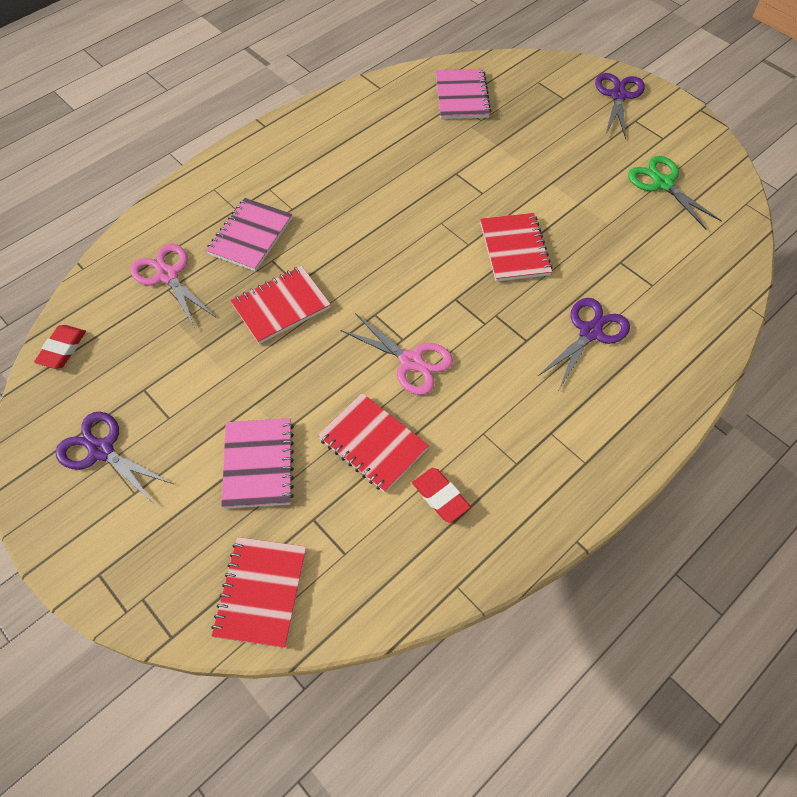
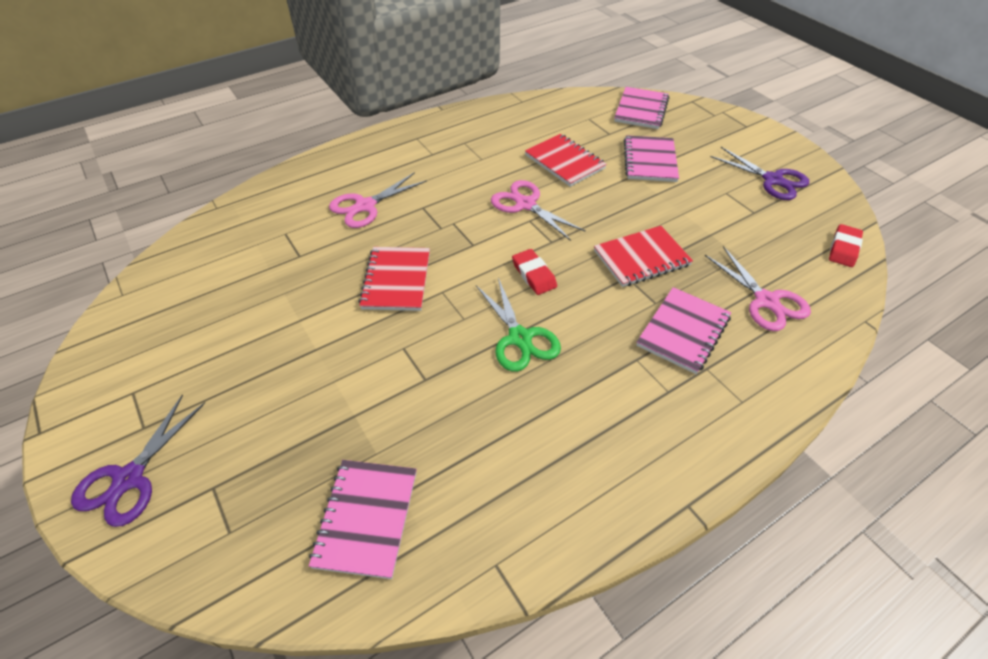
camera: 170 degrees left, 10 degrees down
red notebook [211,537,306,648] -> pink notebook [614,87,669,129]
red eraser [412,468,471,523] -> red eraser moved to [512,249,557,295]
purple scissors [537,298,630,390] -> pink scissors [329,172,427,228]
green scissors [628,156,722,230] -> green scissors moved to [476,278,561,372]

